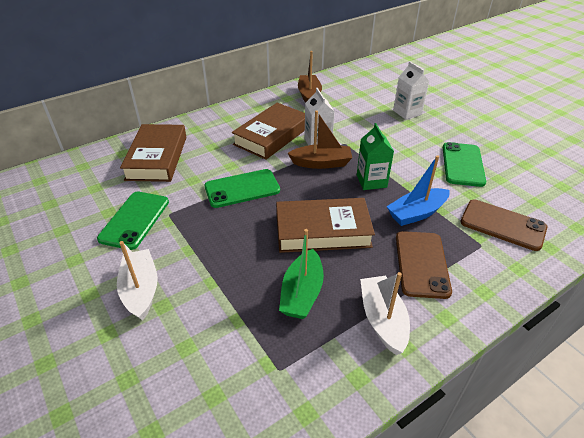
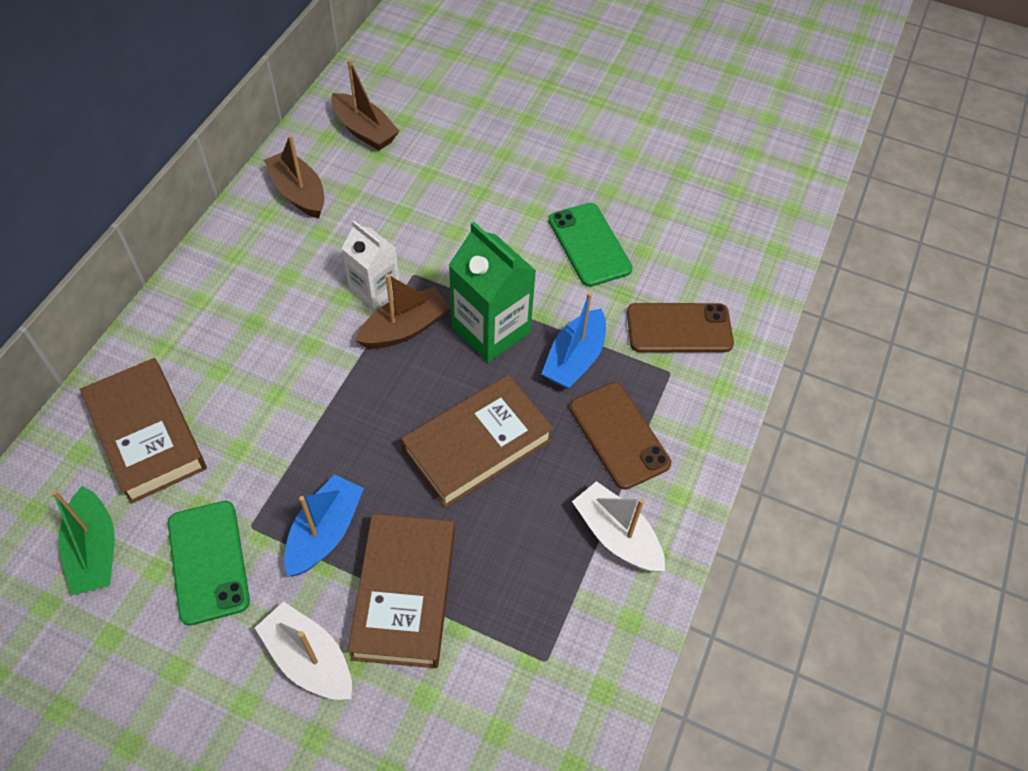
camera: 35 degrees left, 15 degrees up
green phone [204,169,280,208] -> none
brown book [232,103,305,160] -> brown book moved to [348,514,455,668]
green boat [279,229,324,319] -> green boat moved to [52,486,115,595]
green carton [357,123,394,190] -> green carton [449,221,536,363], size x1.53
white carton [393,62,429,120] -> none
none -> blue boat [284,474,364,577]
none -> brown boat [331,59,399,151]

